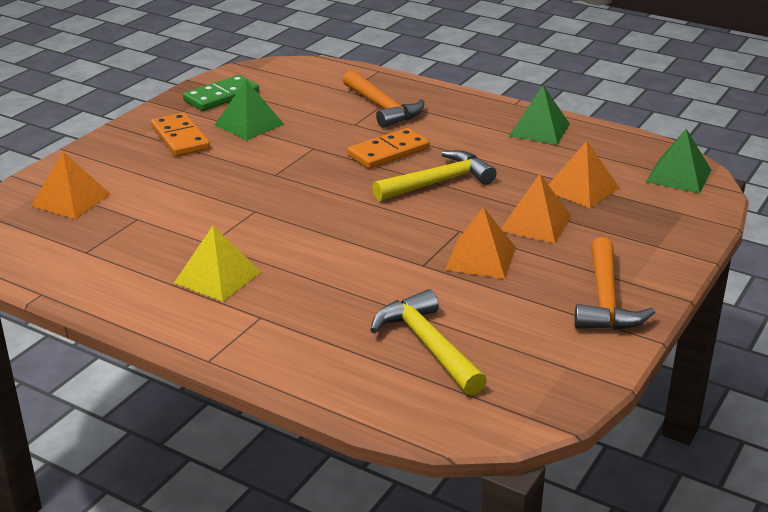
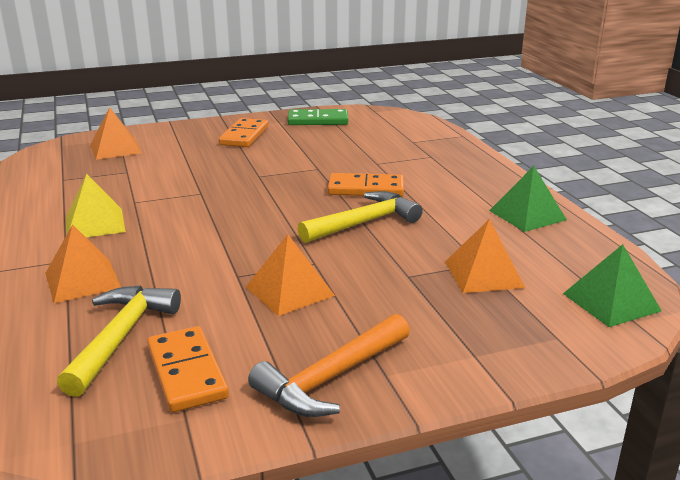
camera: 40 degrees right, 5 degrees down
green pyramid [215,80,284,140] -> none
orange hammer [343,70,424,128] -> none
yellow hammer [372,150,496,201] -> yellow hammer turned 45 degrees counterclockwise [298,191,422,243]
orange pyramid [501,174,571,243] -> orange pyramid moved to [45,224,121,303]
none -> orange domino [147,326,229,412]

